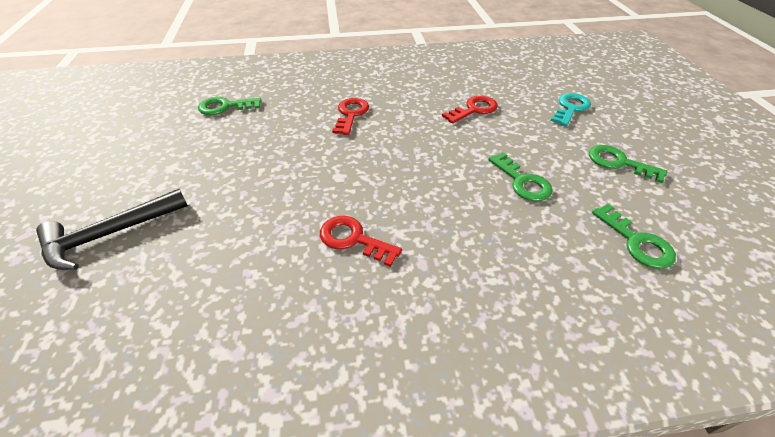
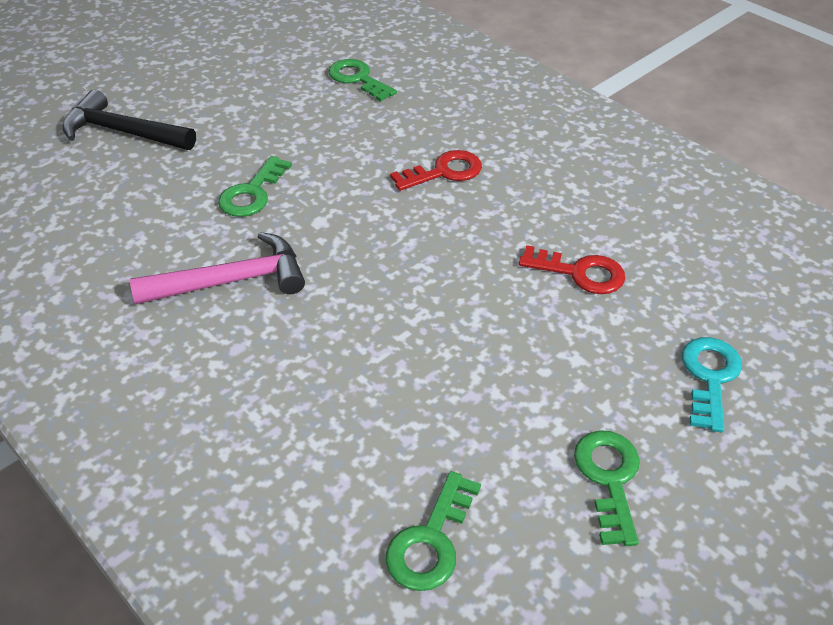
camera: 55 degrees right, 0 degrees up
red key [320,216,402,267] -> pink hammer [130,232,305,304]
green key [488,152,553,201] -> green key moved to [218,156,292,217]
turquoise key [551,93,591,126] -> turquoise key turned 75 degrees counterclockwise [682,337,742,432]

